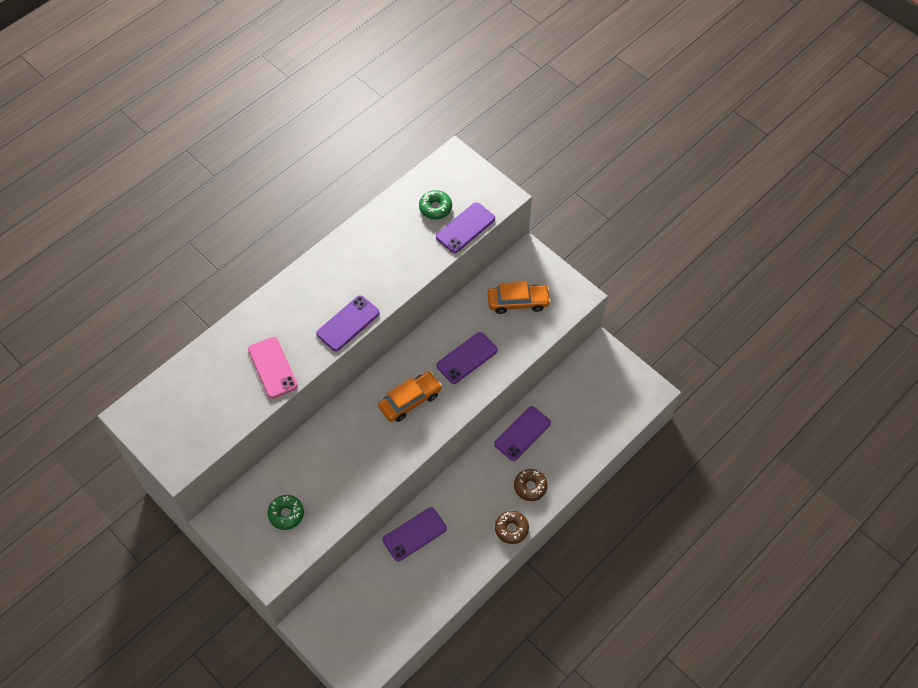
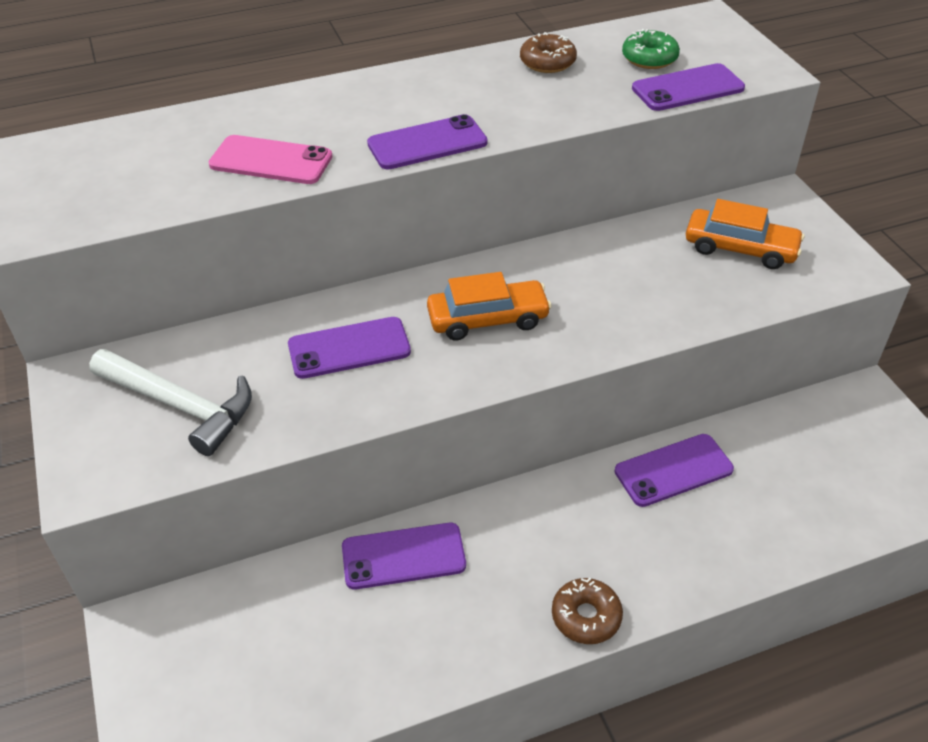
camera: 25 degrees right, 15 degrees down
pink phone [248,337,298,399] -> pink phone turned 75 degrees counterclockwise [209,135,332,184]
green donut [268,495,304,530] -> white hammer [89,349,252,456]
purple phone [436,332,498,384] -> purple phone moved to [288,317,411,379]
brown donut [514,469,548,501] -> brown donut moved to [520,32,577,73]

